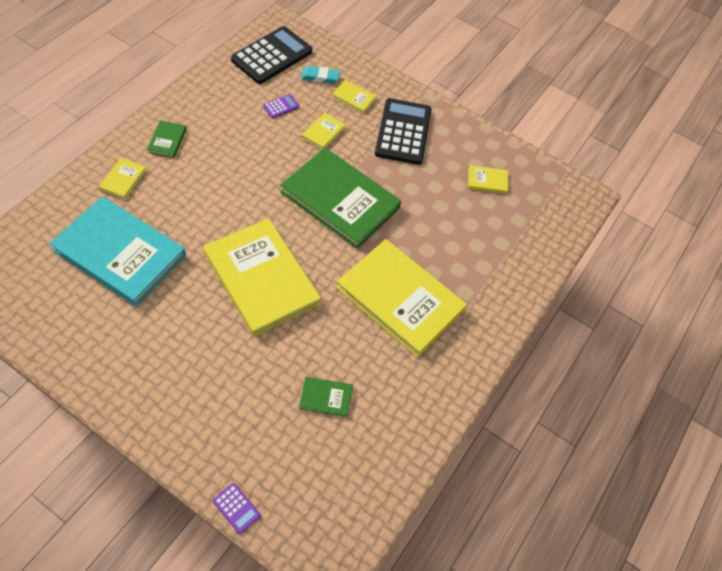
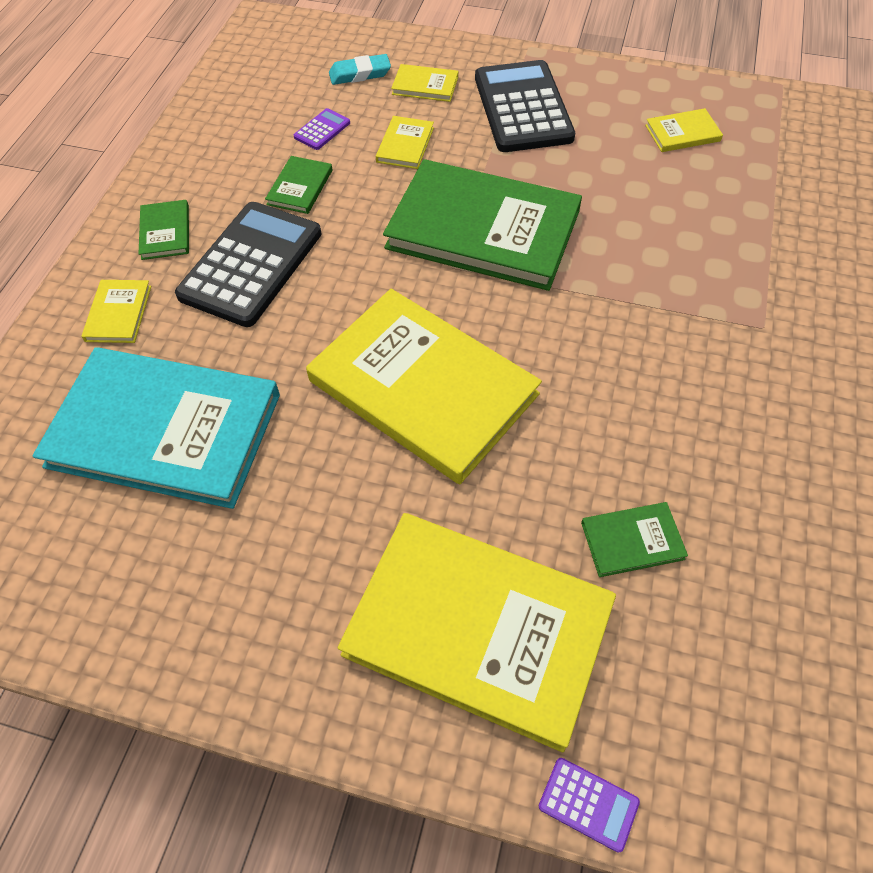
camera: 10 degrees left, 0 degrees up
black calculator [231,26,312,84] -> black calculator moved to [175,202,321,327]
yellow book [336,239,467,357] -> yellow book moved to [338,513,616,752]
none -> green book [265,156,333,214]

